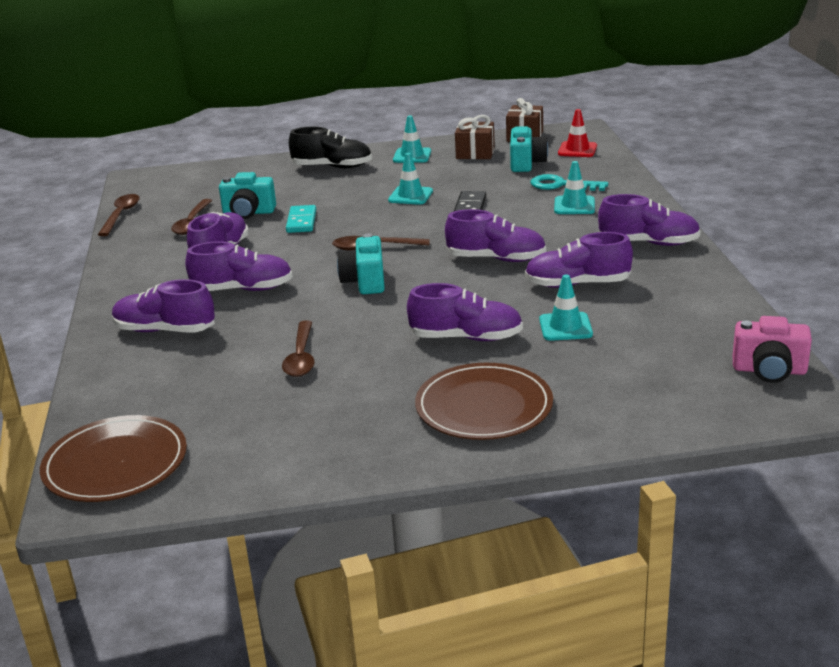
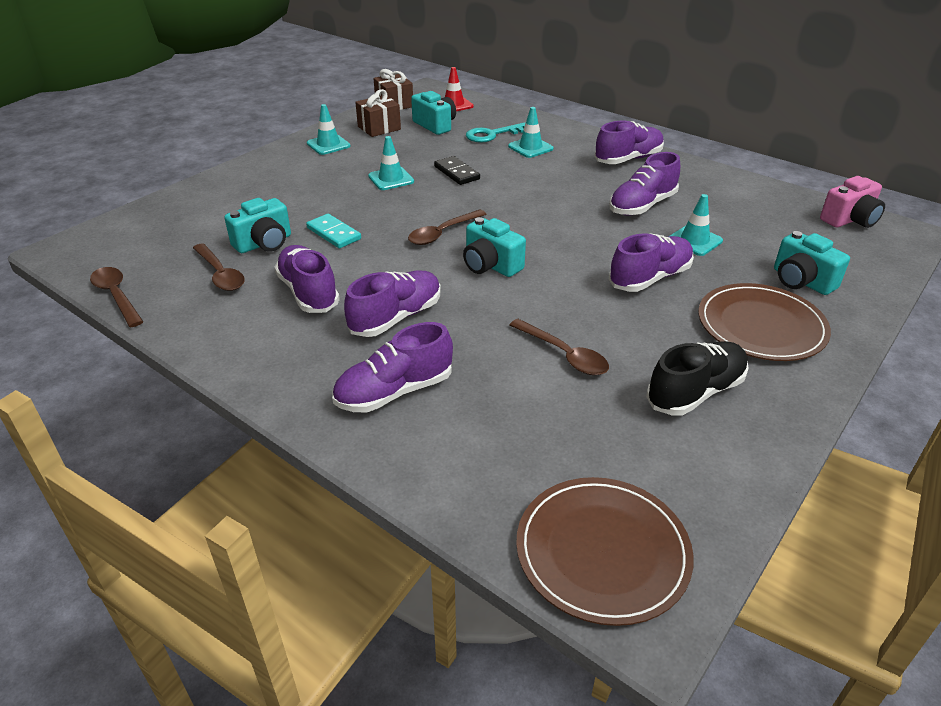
camera: 45 degrees left, 10 degrees up
black shoe [289,127,372,168] -> black shoe moved to [646,341,749,416]
purple shoe [445,209,546,262] -> none
none -> turquoise camera [774,231,850,295]

